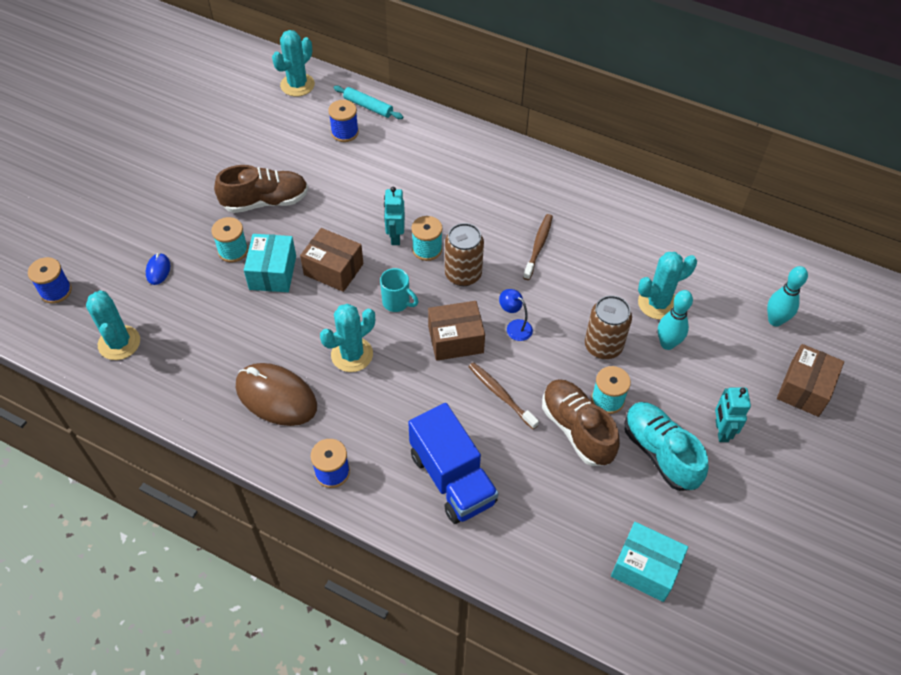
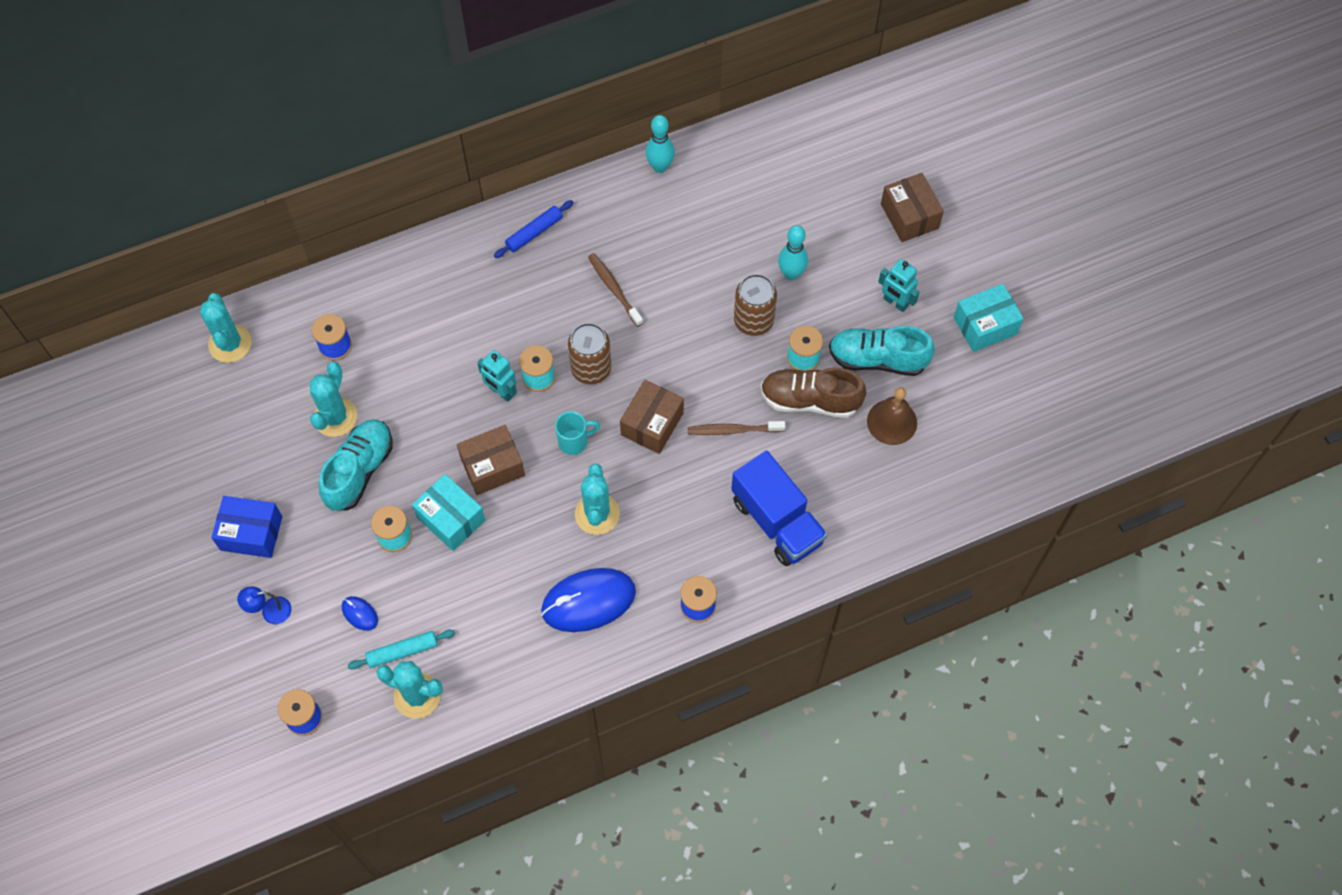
camera: 50 degrees left, 10 degrees up
brown shoe [214,165,308,213] -> turquoise shoe [319,419,393,511]
brown mouse [236,363,317,426] -> blue mouse [541,568,636,632]
turquoise rolling pin [334,85,403,119] -> turquoise rolling pin moved to [347,629,455,670]
blue truck [408,403,499,524] -> blue truck turned 45 degrees clockwise [731,451,827,566]
blue lamp [499,289,533,341] -> blue lamp moved to [237,586,292,624]
turquoise box [611,522,688,602] -> turquoise box moved to [954,284,1024,352]
turquoise cactus [638,252,697,320] -> turquoise cactus moved to [310,362,357,437]
turquoise bowling pin [767,266,808,326] -> turquoise bowling pin moved to [646,115,675,173]
none -> blue box [211,496,282,558]
none -> blue rolling pin [494,200,574,258]
none -> brown bell [867,387,917,445]

